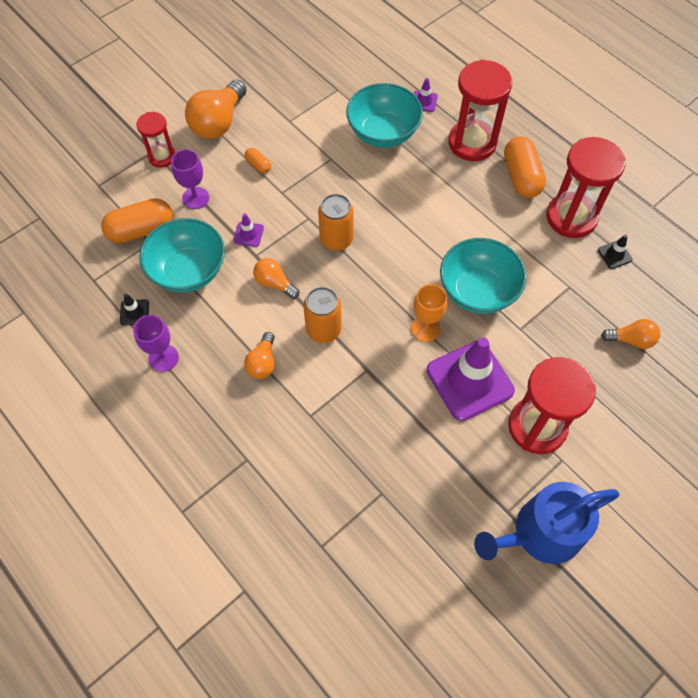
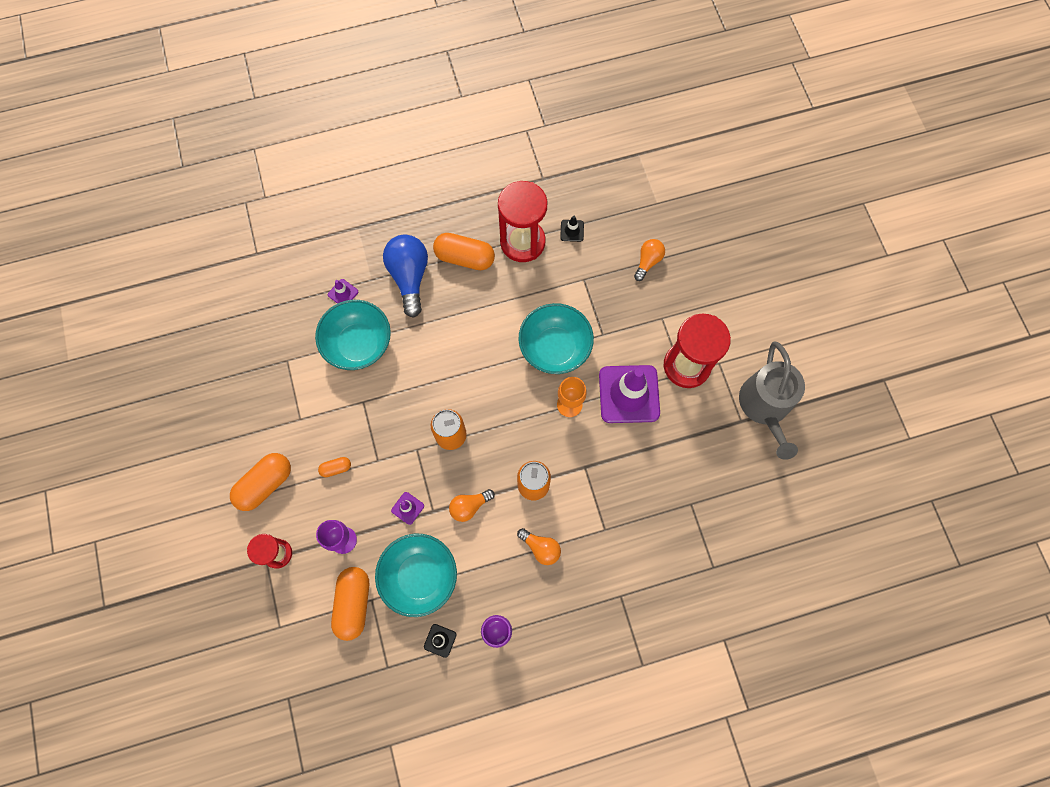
camera: 65 degrees left, 10 degrees up
orange light bulb [185,79,247,139] -> orange capsule [230,453,291,511]
red hourglass [448,60,512,161] -> blue light bulb [383,234,428,318]
blue watering can [474,482,619,564] -> grey watering can [739,341,805,460]

